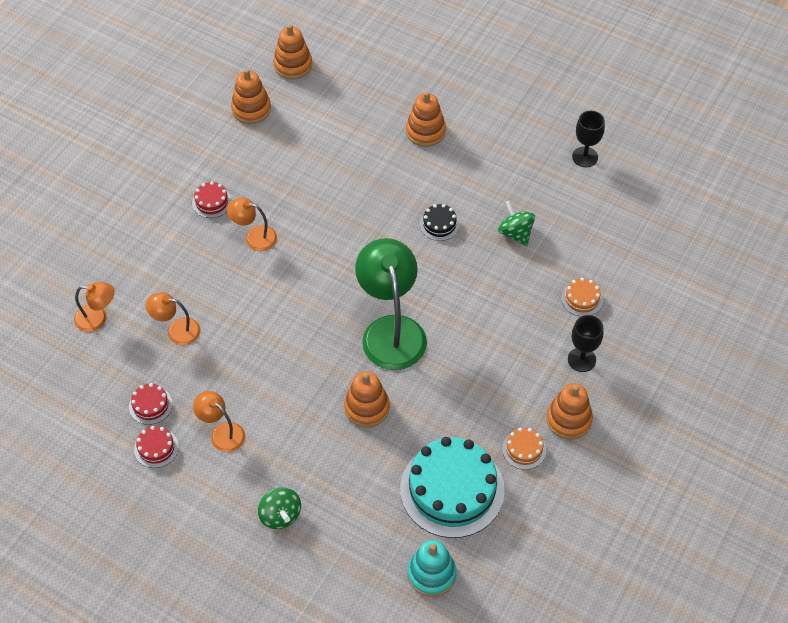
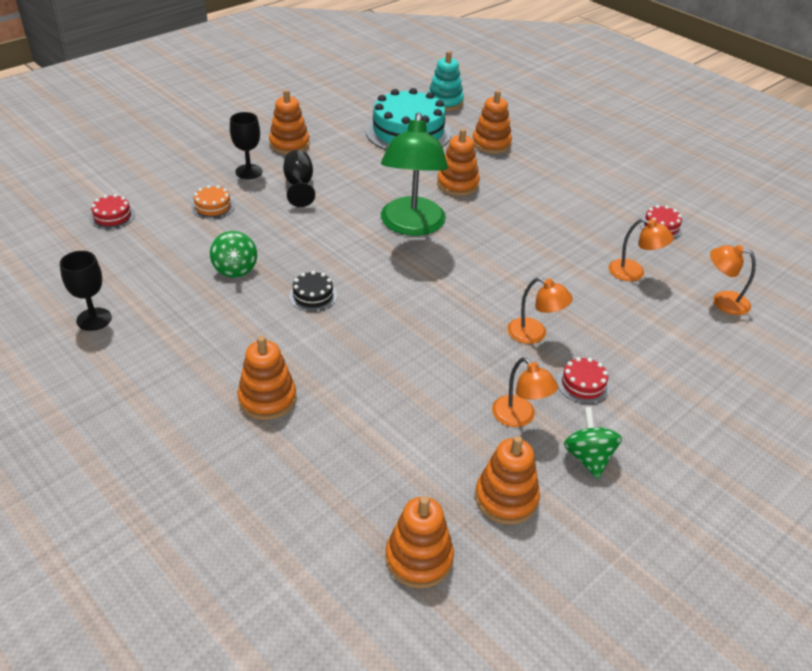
camera: 165 degrees left, 15 degrees down
red cake [134,426,179,468] -> red cake moved to [90,194,135,230]
orange lamp [193,391,245,452] -> orange lamp moved to [492,357,558,427]
green spinning top [258,487,301,529] -> green spinning top moved to [564,407,622,479]
orange cake [502,427,546,470] -> none
none -> black goblet [283,150,315,207]
none -> orange stacking toy [472,90,512,154]

